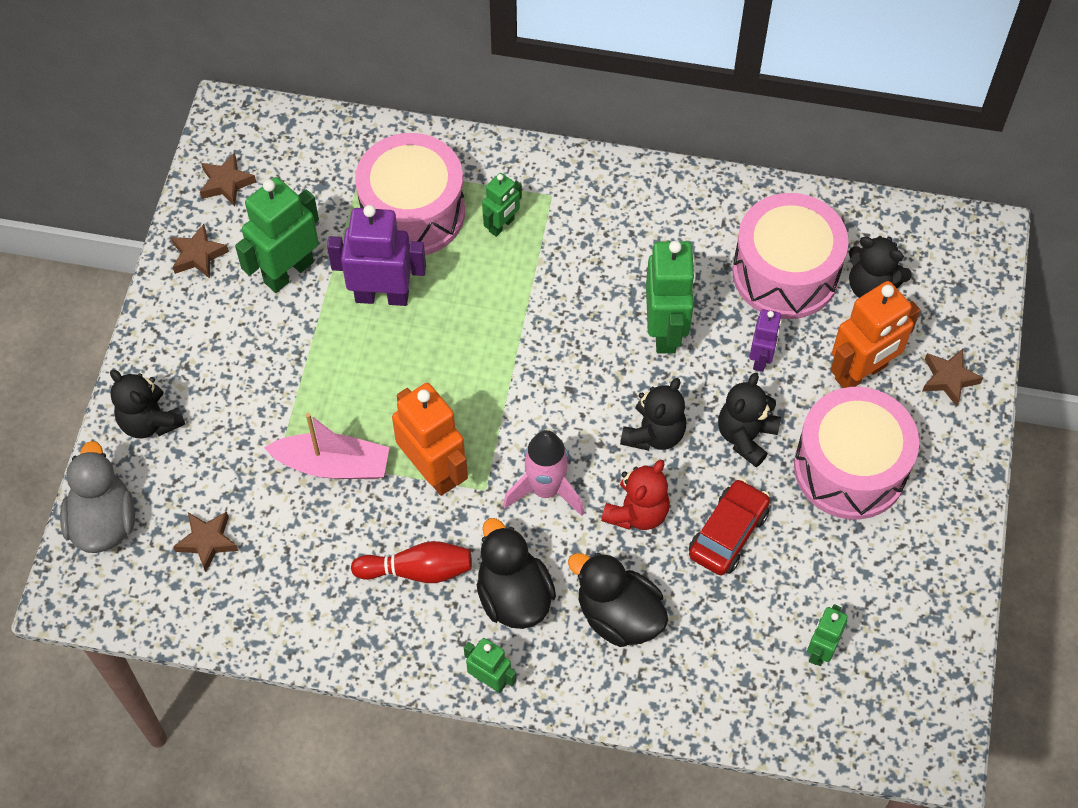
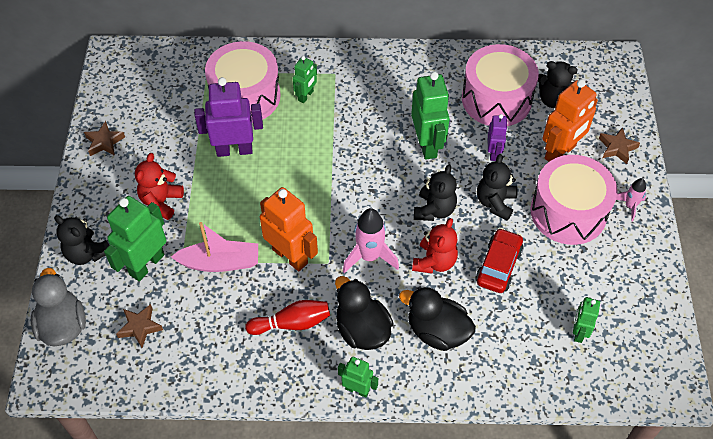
camera: 10 degrees left, 5 degrees down
brown star [200,153,256,206] -> none
green robot [235,177,319,293] -> green robot moved to [104,196,167,281]
none -> red teddy bear [135,153,184,220]
none -> pink rocket [616,178,646,222]

